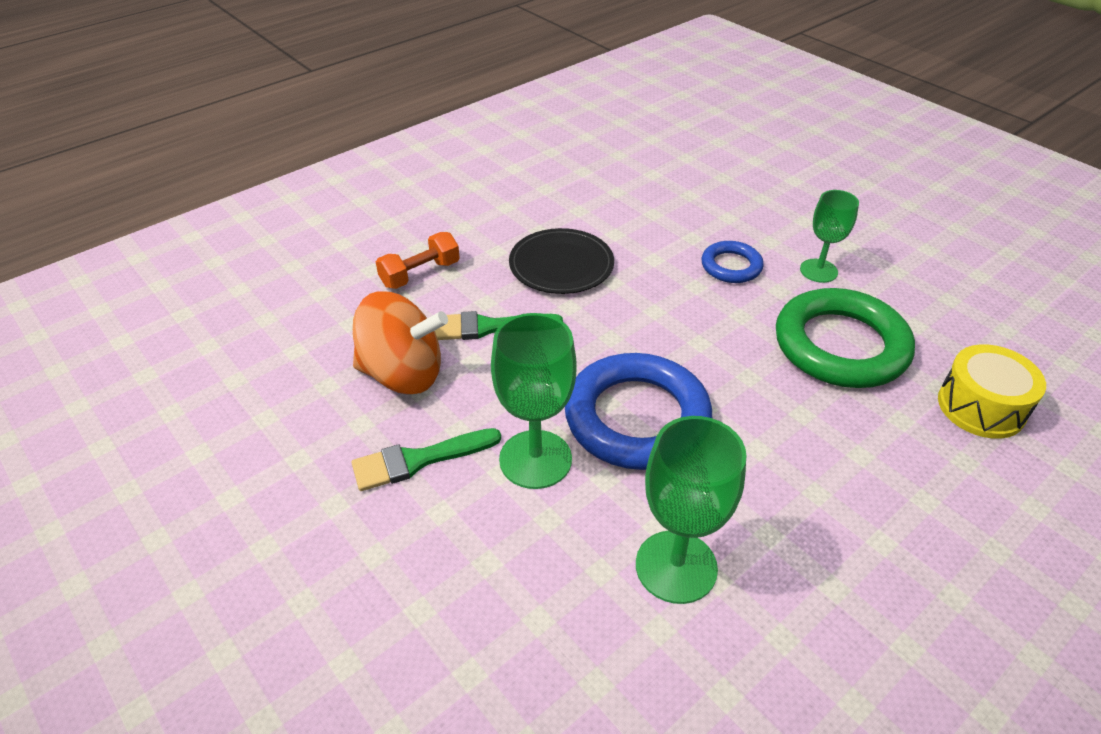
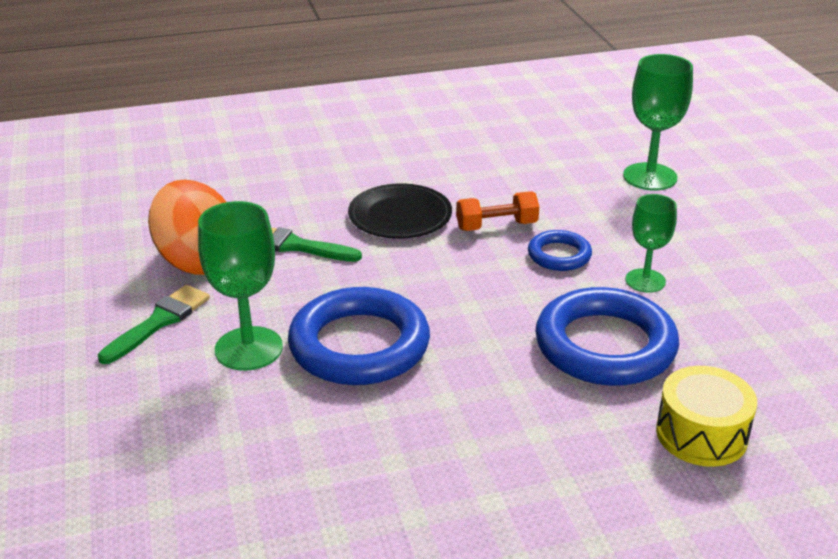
camera: 25 degrees right, 10 degrees down
green brush [351,428,501,491] -> green brush turned 120 degrees clockwise [98,285,210,364]
orange dumbbell [376,232,460,289] -> orange dumbbell moved to [456,191,539,231]
green goblet [636,416,747,604] -> green goblet moved to [623,54,693,191]
green ring [776,288,915,388] -> blue ring [535,287,679,386]

